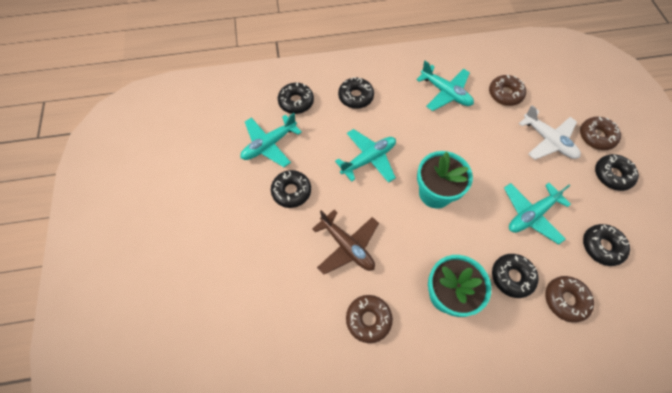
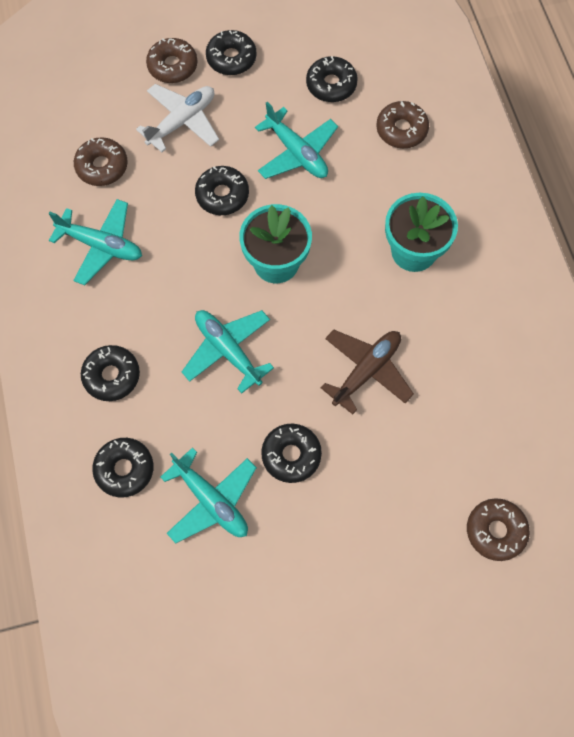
camera: 95 degrees left, 5 degrees up
brown donut [346,295,393,343] -> brown donut moved to [467,498,530,561]
turquoise plane [416,61,474,111] -> turquoise plane turned 75 degrees clockwise [48,199,142,285]
black donut [492,254,538,298] -> black donut moved to [195,166,249,215]

